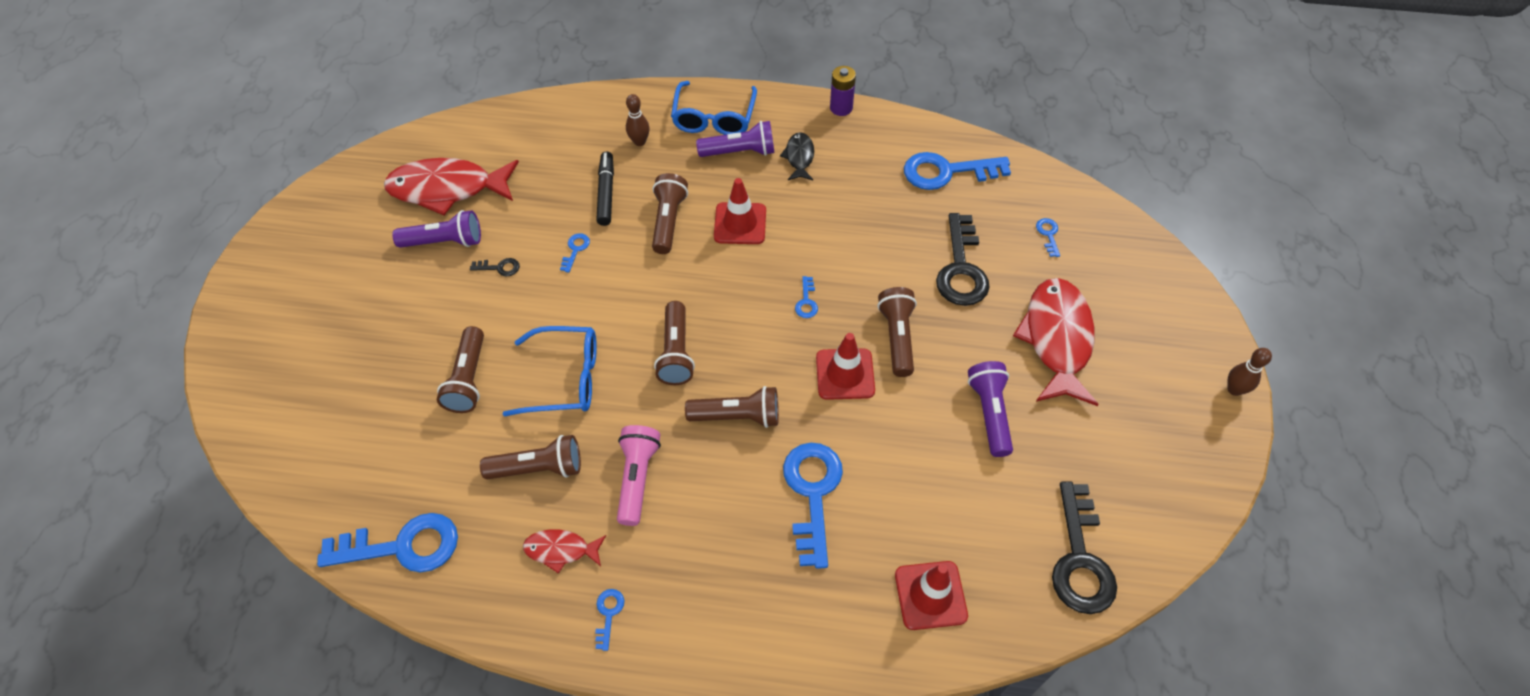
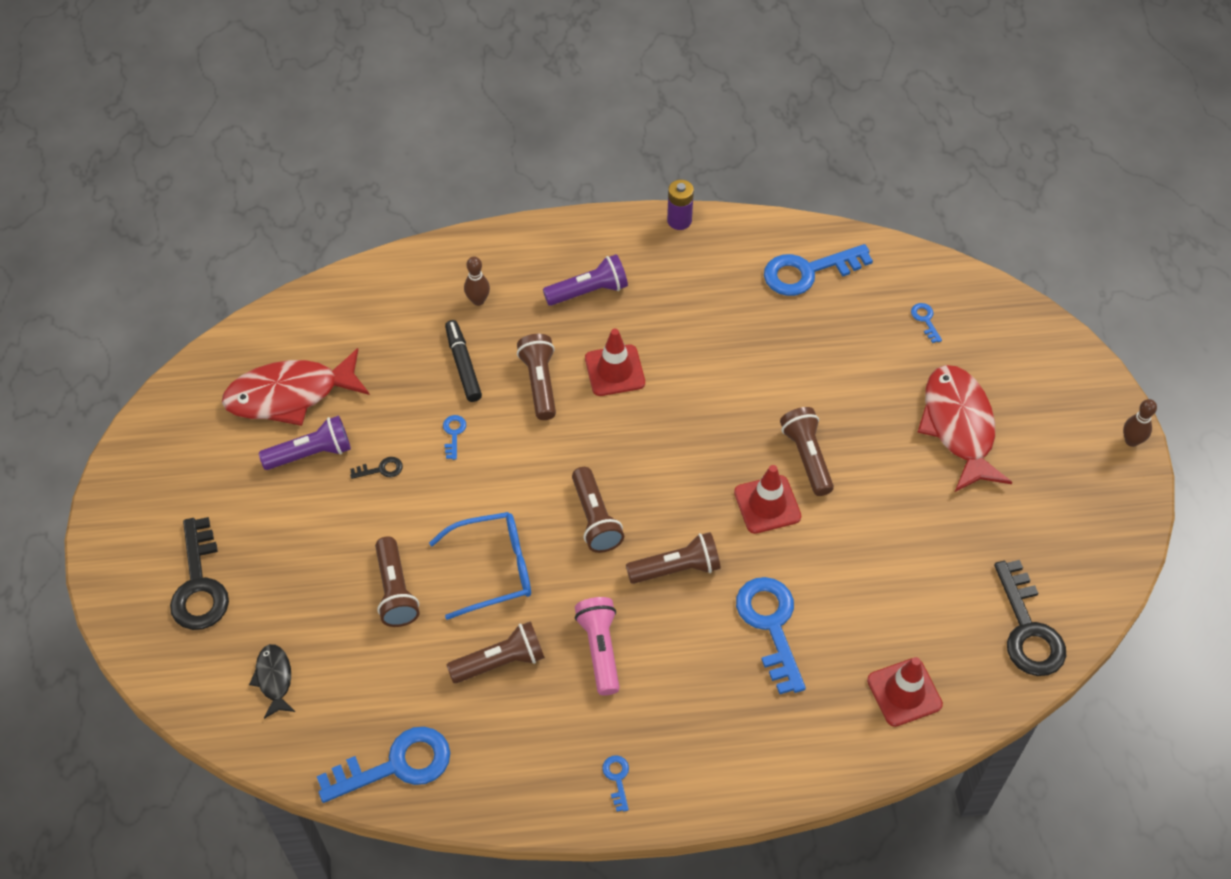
camera: 15 degrees left, 0 degrees up
red fish [523,529,606,574] -> none
blue glasses [671,81,757,135] -> none
black fish [780,132,814,180] -> black fish moved to [249,644,295,719]
blue key [795,276,818,318] -> none
black key [936,213,990,306] -> black key moved to [170,517,229,630]
purple flashlight [968,361,1013,457] -> none

